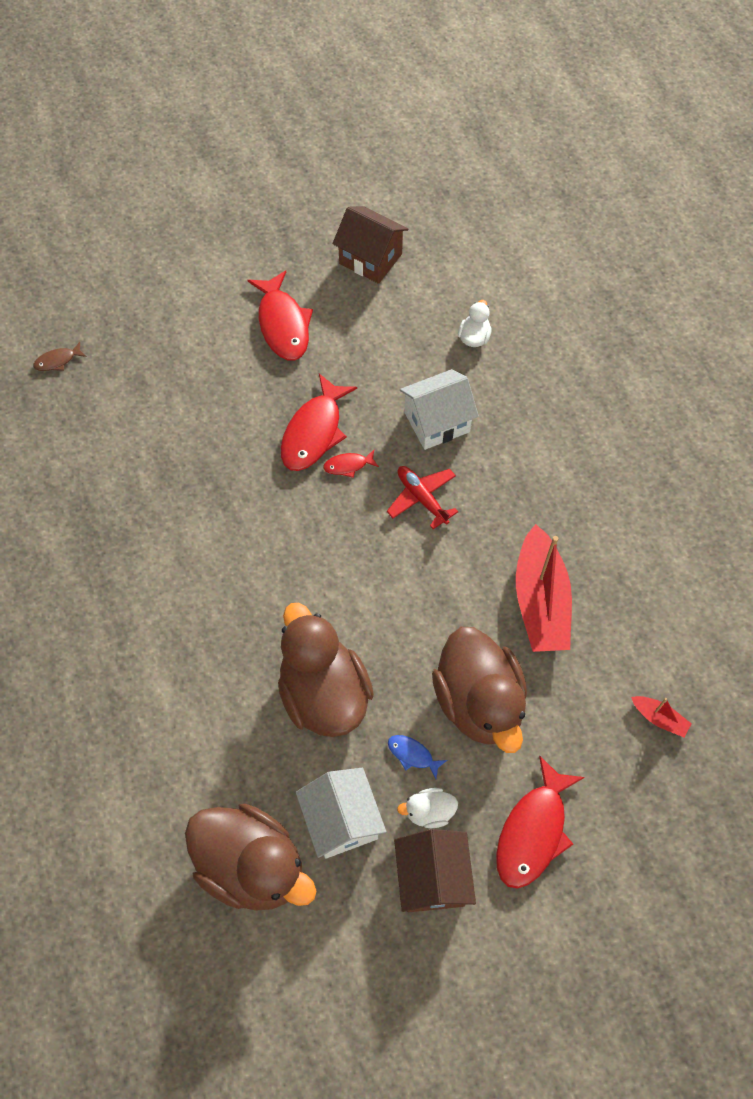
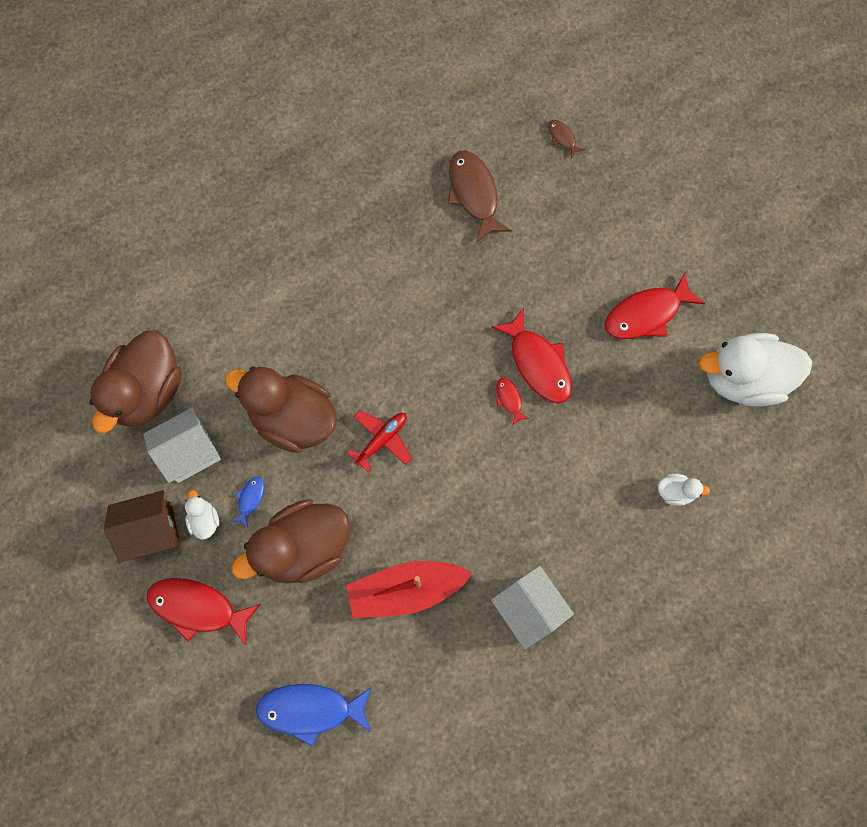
camera: 80 degrees right, 10 degrees up
brown duck [278,603,374,737] -> brown duck turned 120 degrees counterclockwise [225,366,337,453]
red fish [281,374,357,471] -> red fish turned 135 degrees counterclockwise [491,308,572,403]
brown house [333,206,408,284] -> white duck [699,333,813,407]
red plane [387,466,458,529] -> red plane moved to [347,410,412,472]
white house [400,369,479,450] -> white house moved to [491,566,574,649]
red boat [631,696,692,737] -> blue fish [256,684,372,747]
none -> brown fish [448,151,512,243]

